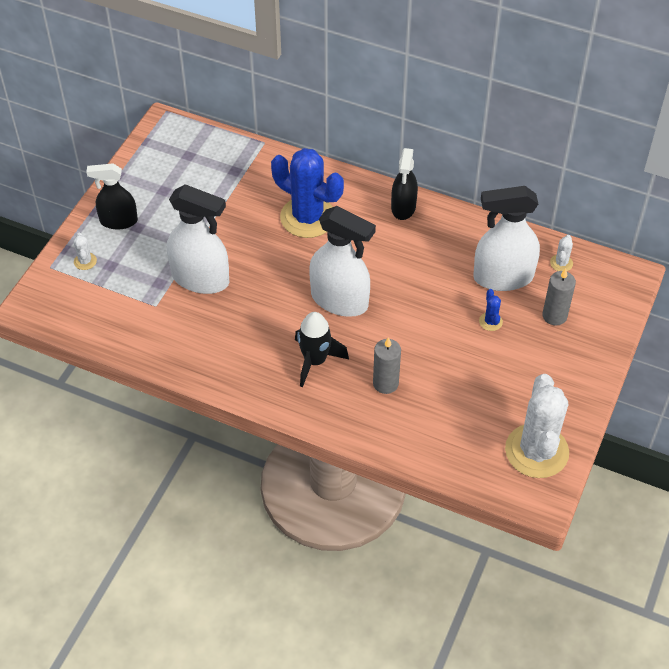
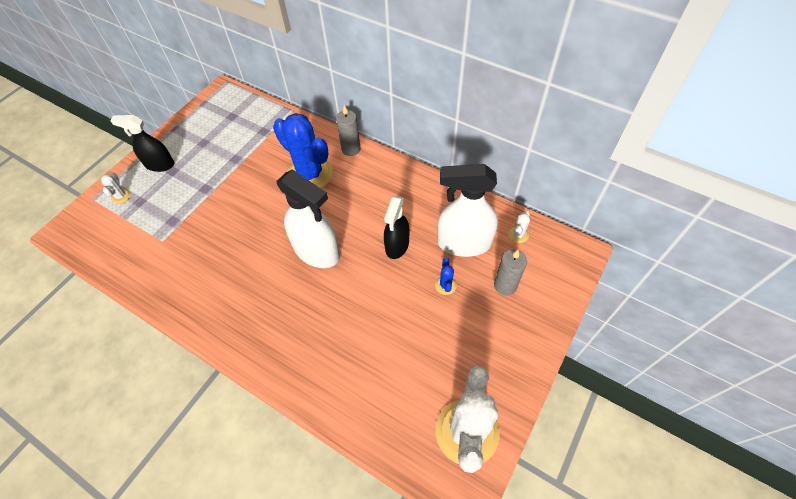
camera: 10 degrees right, 5 degrees up
white spray bottle [167,184,229,294] -> none
black rocket [295,312,349,387] -> none
grey candle [373,337,401,394] -> grey candle moved to [336,105,361,156]
black spray bottle [391,148,418,220] -> black spray bottle moved to [384,196,410,259]

